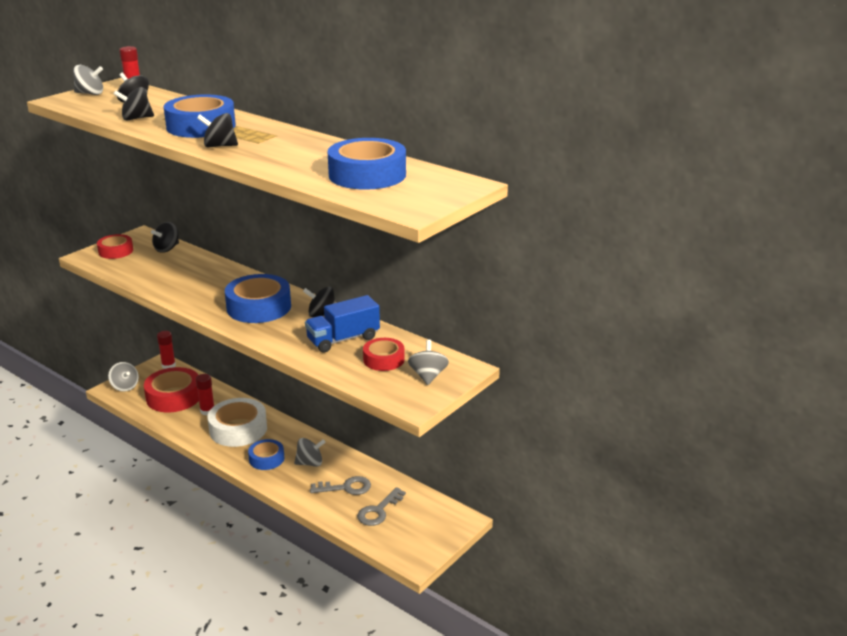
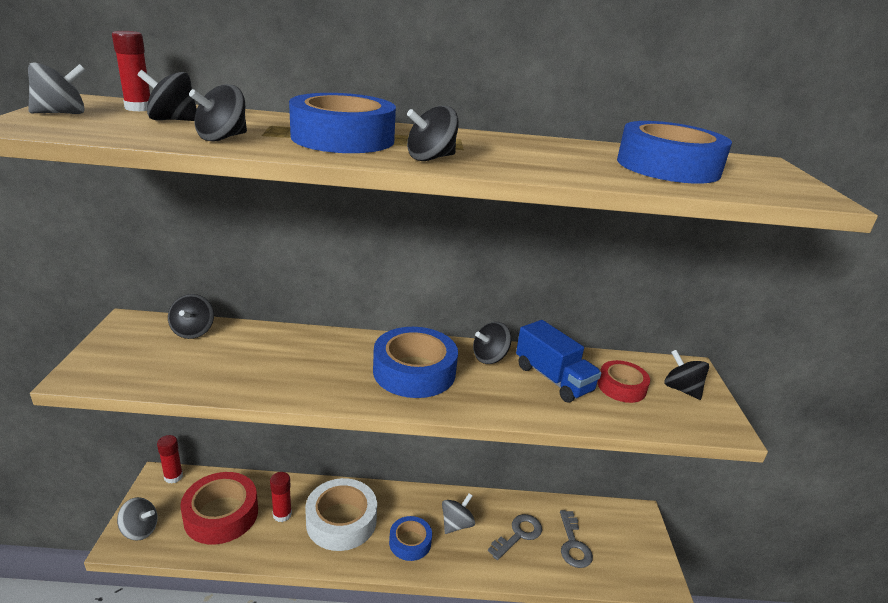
camera: 40 degrees left, 0 degrees up
red tape [97,234,133,259] -> none
blue truck [305,295,380,353] -> blue truck turned 60 degrees counterclockwise [516,320,601,402]
grey spinning top [408,340,449,385] -> black spinning top [664,350,709,400]

